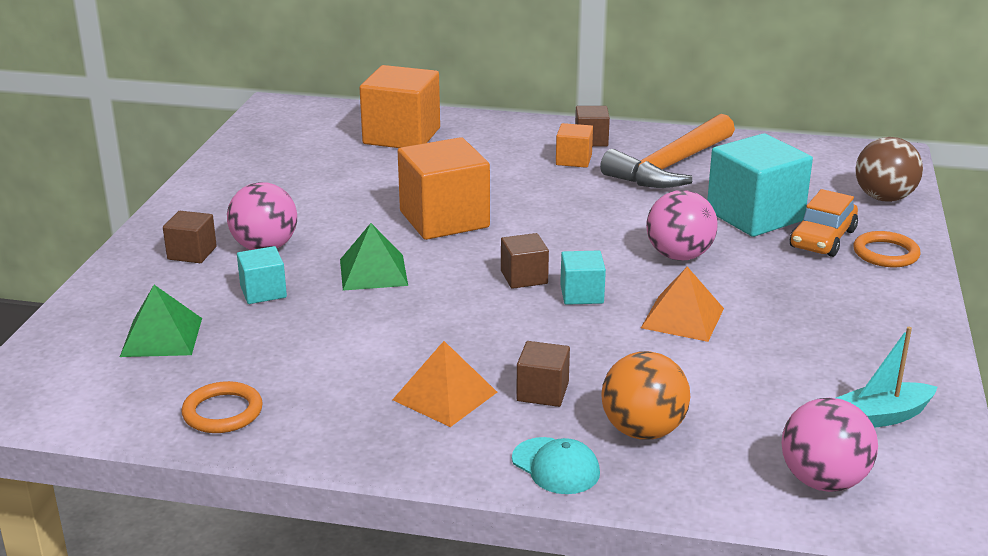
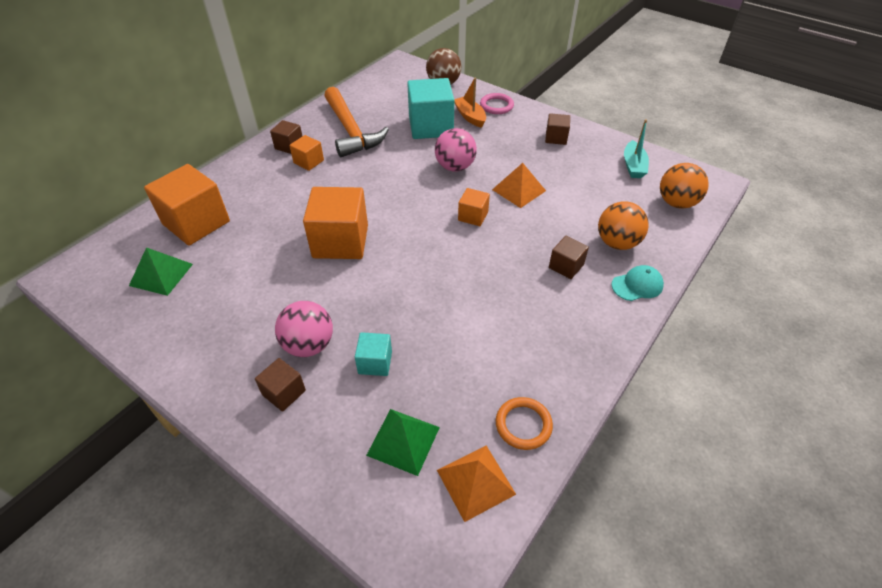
camera: 65 degrees left, 20 degrees up
green pyramid [340,223,408,291] -> green pyramid moved to [129,247,193,296]
orange pyramid [392,341,497,427] -> orange pyramid moved to [437,446,516,522]
brown cube [501,233,549,289] -> brown cube moved to [545,113,570,145]
turquoise cube [560,251,606,305] -> orange cube [458,188,490,226]
pink ball [781,398,878,492] -> orange ball [660,163,709,209]
orange car [790,189,858,257] -> orange boat [454,77,486,128]
orange ring [853,231,921,267] -> pink ring [480,93,514,114]

